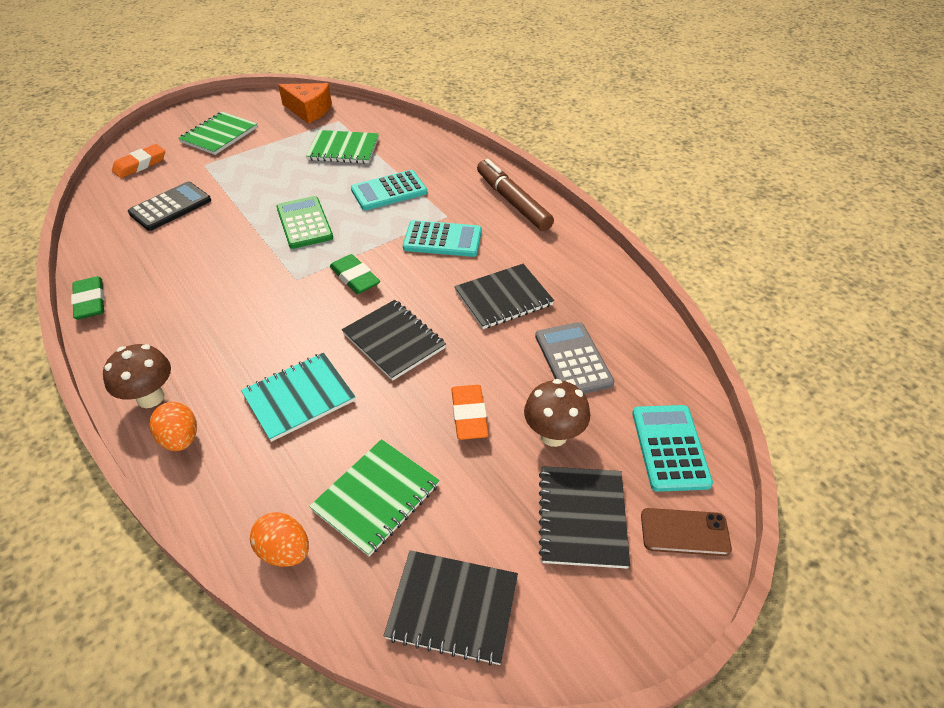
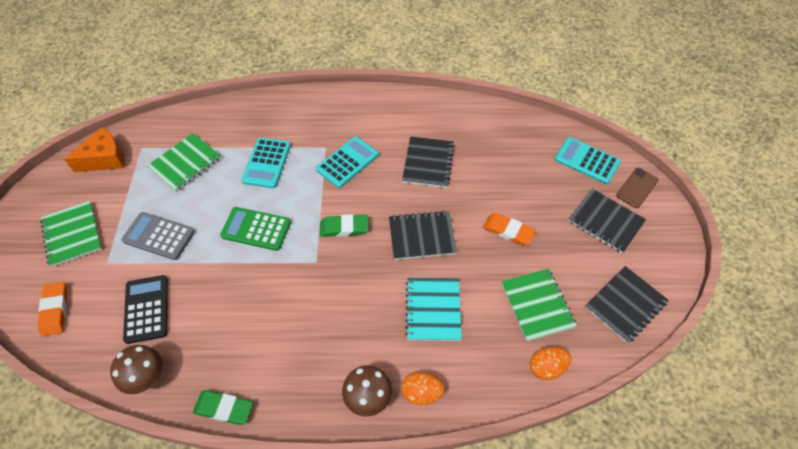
camera: 55 degrees left, 10 degrees up
brown marker [477,159,554,231] -> none
brown mushroom [524,379,590,447] -> brown mushroom moved to [110,345,163,394]
grey calculator [535,322,615,394] -> grey calculator moved to [121,212,195,260]

